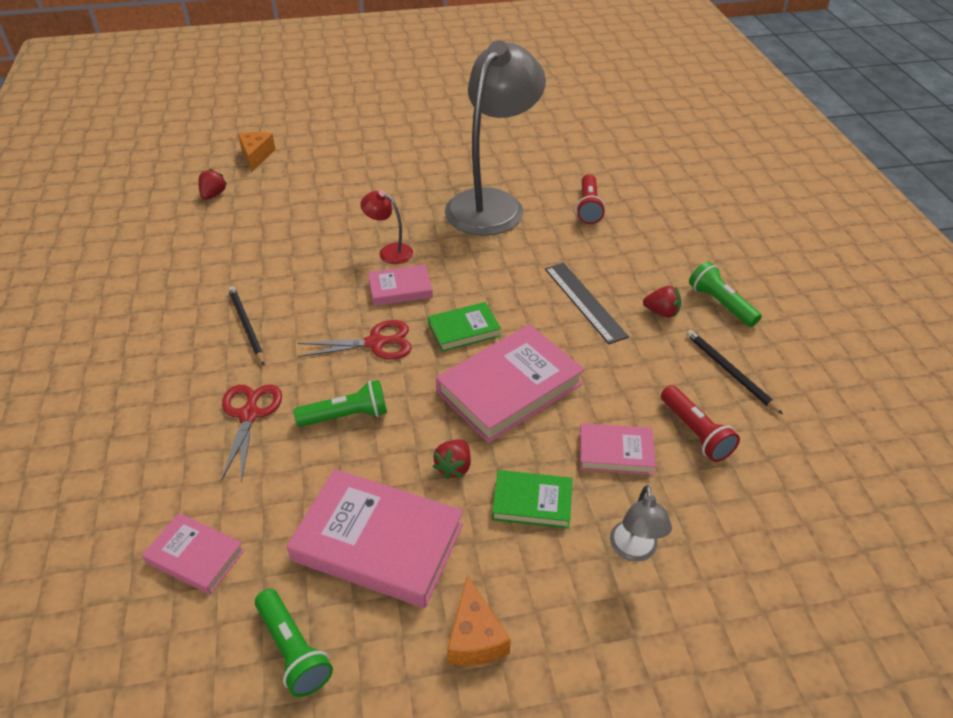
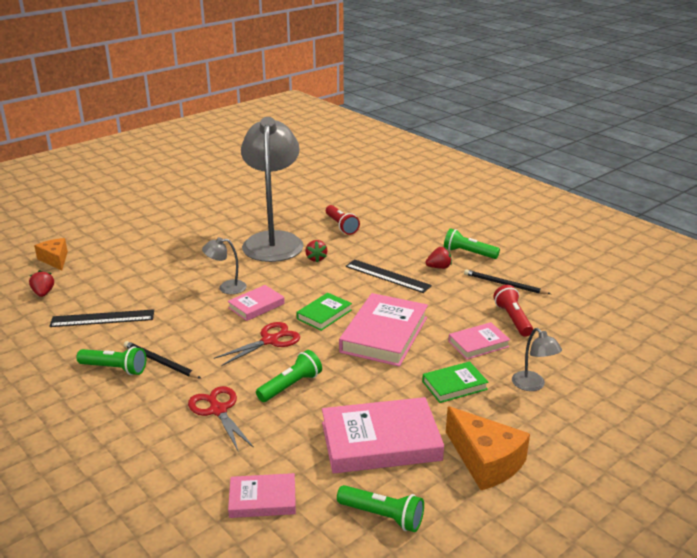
camera: 30 degrees left, 15 degrees down
red lamp [360,190,413,264] -> grey lamp [202,237,247,294]
red strawberry [433,440,471,479] -> red strawberry moved to [305,240,328,263]
orange cheese [447,575,511,666] -> orange cheese [446,406,530,490], size x1.53
red flashlight [661,385,740,462] -> red flashlight turned 135 degrees counterclockwise [493,285,533,337]
none -> black ruler [49,309,154,327]
none -> green flashlight [76,347,146,375]

